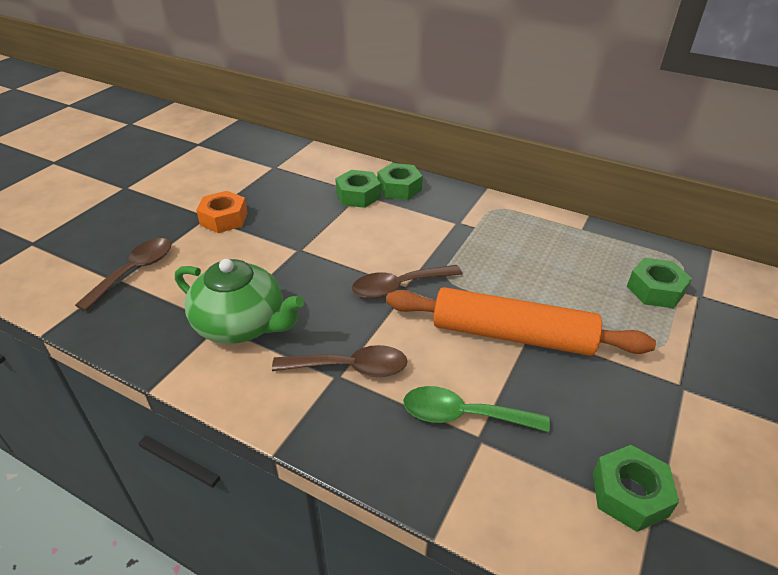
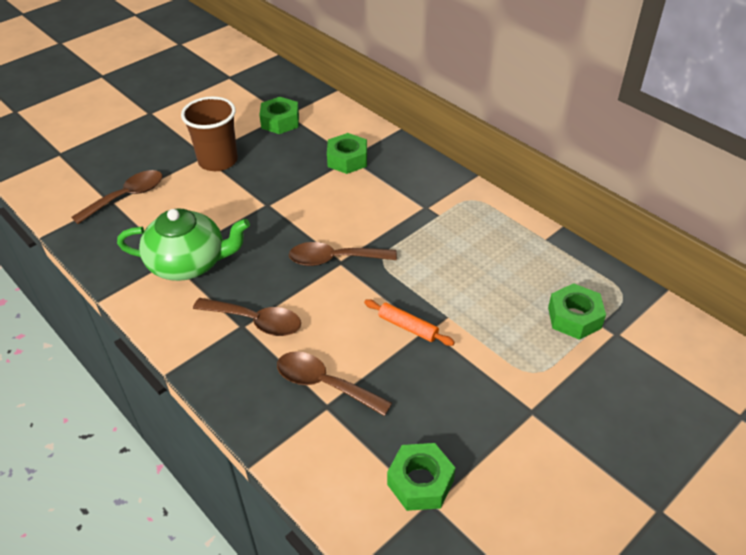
camera: 20 degrees right, 5 degrees up
green teapot [175,259,304,344] -> green teapot turned 45 degrees counterclockwise [117,208,250,281]
orange nut [196,191,248,233] -> brown cup [181,96,238,171]
green nut [377,163,423,200] -> green nut moved to [260,97,299,134]
orange rolling pin [386,287,656,356] -> orange rolling pin [364,299,455,346], size x0.43
green spoon [403,386,550,432] -> brown spoon [277,351,392,416]

